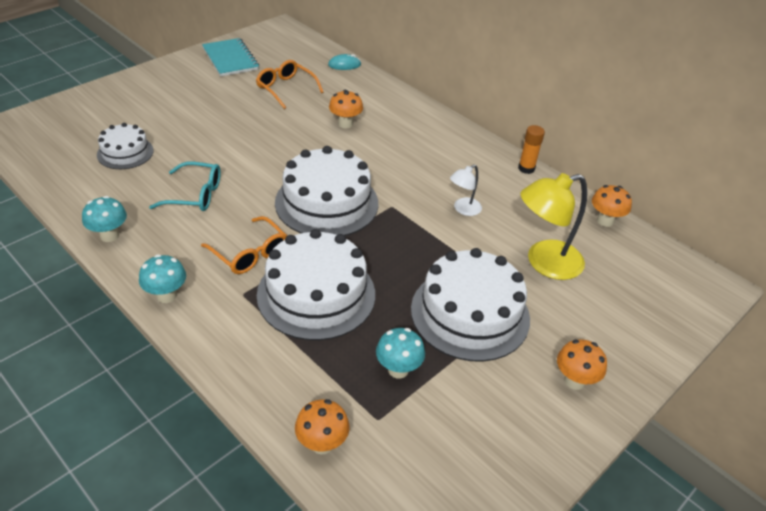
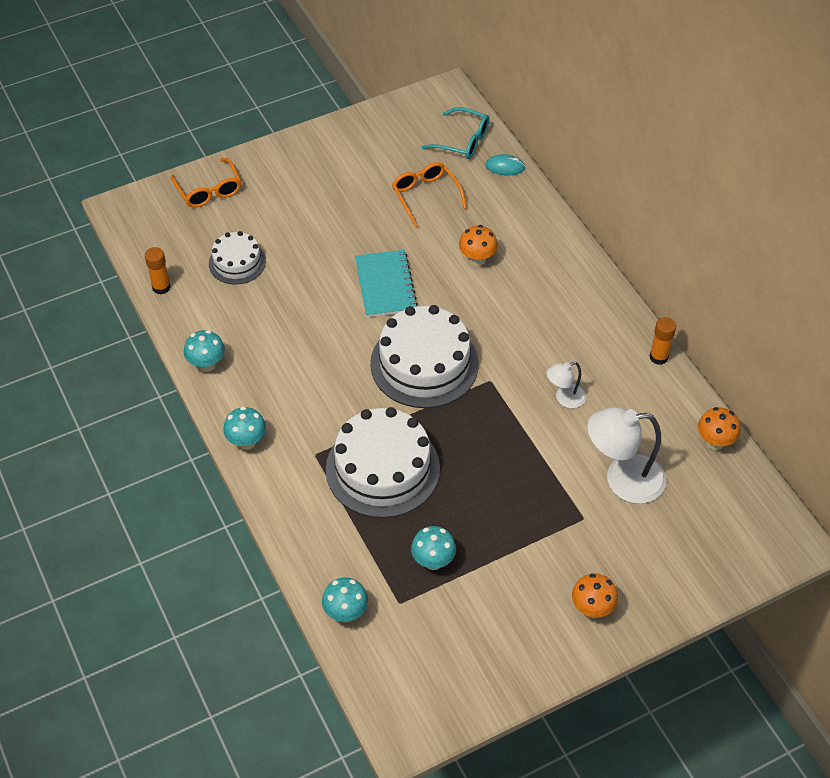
camera: 20 degrees right, 10 degrees up
turquoise glasses [149,162,221,211] -> turquoise glasses moved to [422,107,490,159]
orange glasses [201,216,287,274] -> orange glasses moved to [171,158,241,208]
turquoise notebook [202,38,259,77] -> turquoise notebook moved to [355,250,418,317]
orange mushroom [295,399,349,455] -> turquoise mushroom [322,577,368,622]
white cake [411,248,530,362] -> none
yellow lamp [520,173,587,280] -> white lamp [588,407,667,504]
none -> orange glue stick [145,247,171,295]

